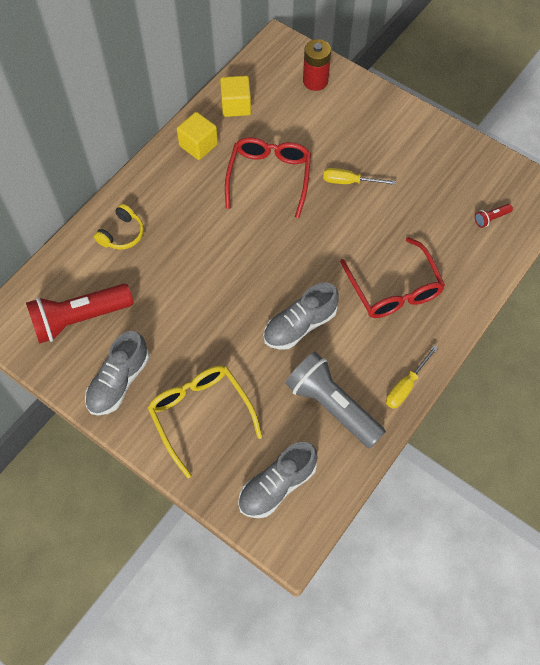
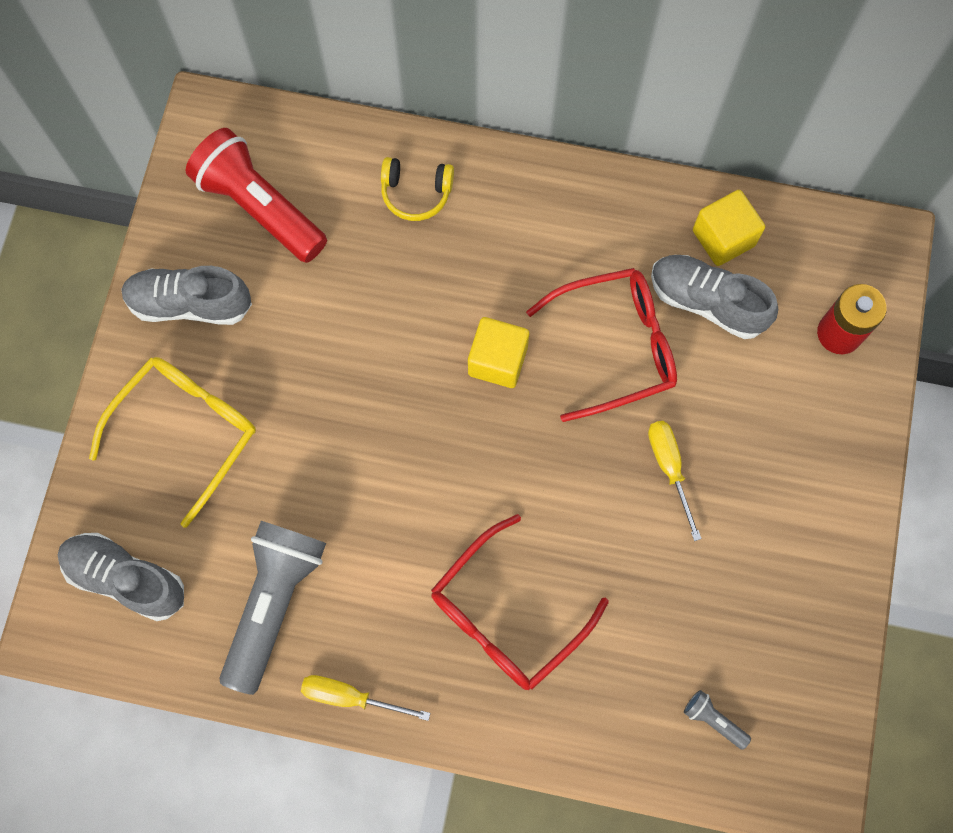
camera: 65 degrees right, 10 degrees up
yellow cube [177,112,218,160] -> yellow cube moved to [468,317,529,388]
grey shoe [263,282,339,350] -> grey shoe moved to [651,255,778,339]
red flashlight [475,204,513,228] -> grey flashlight [684,690,751,750]

